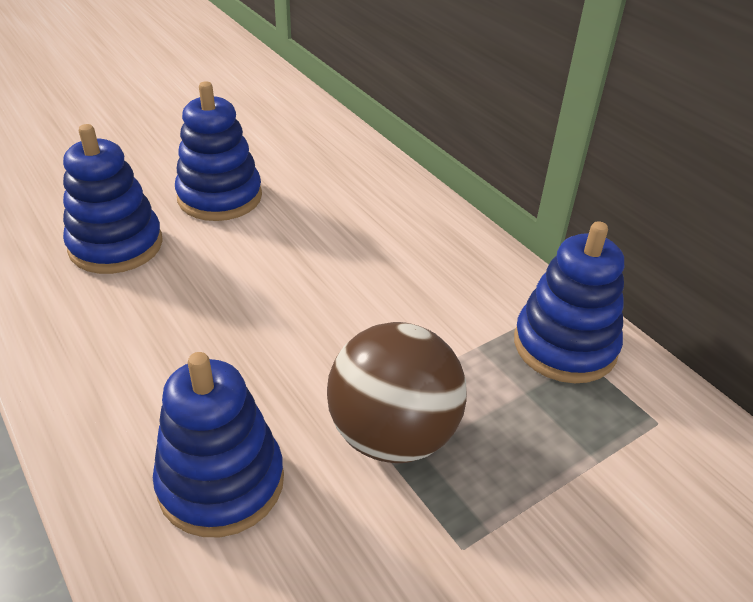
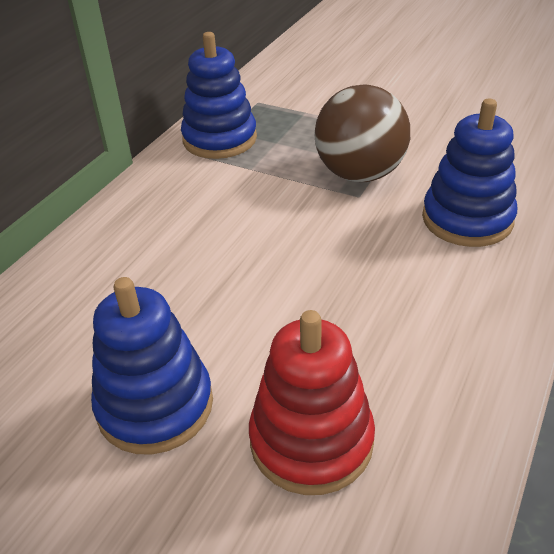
camera: 115 degrees left, 0 degrees up
blue stacking toy [63,124,163,274] -> red stacking toy [249,310,375,495]

